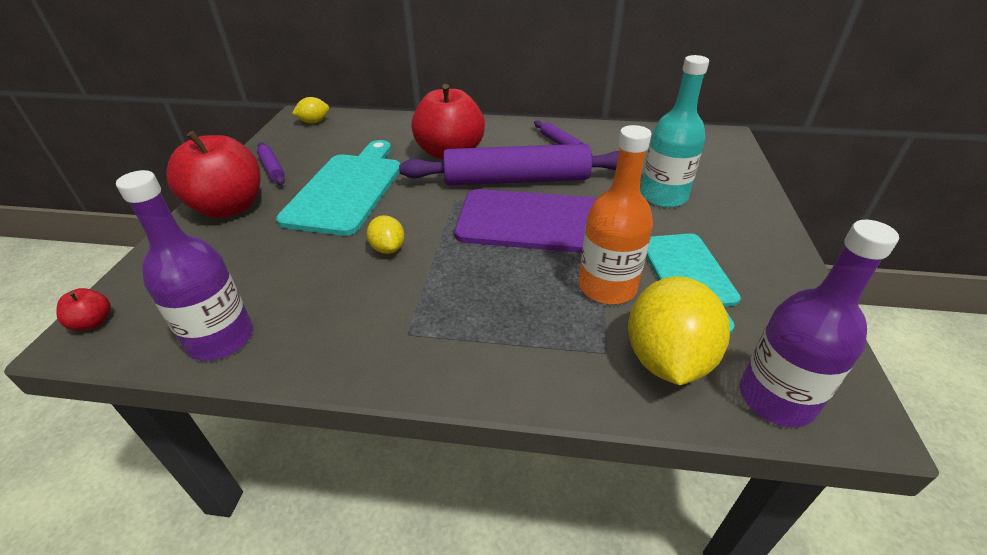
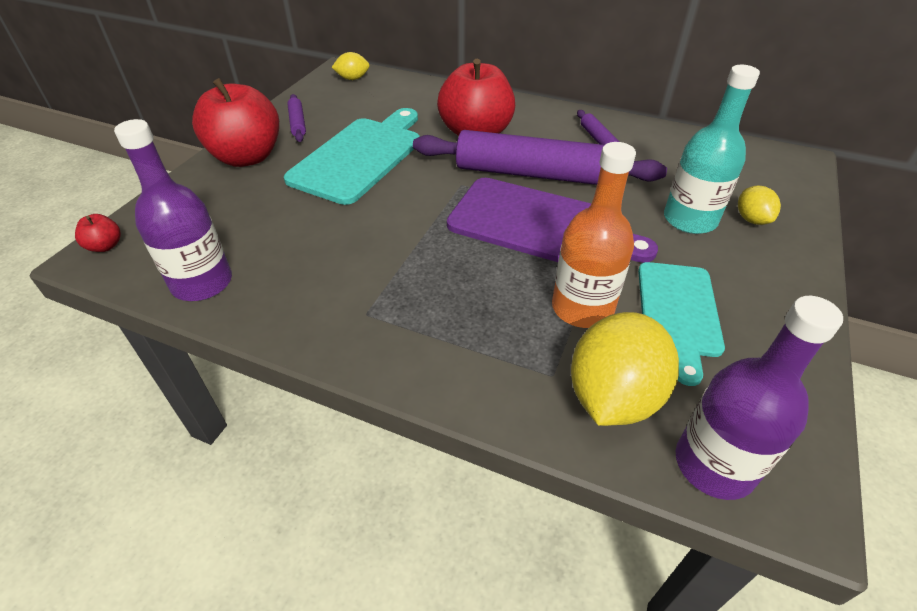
camera: 15 degrees right, 5 degrees up
yellow lemon [367,215,404,254] -> yellow lemon moved to [738,186,781,225]

